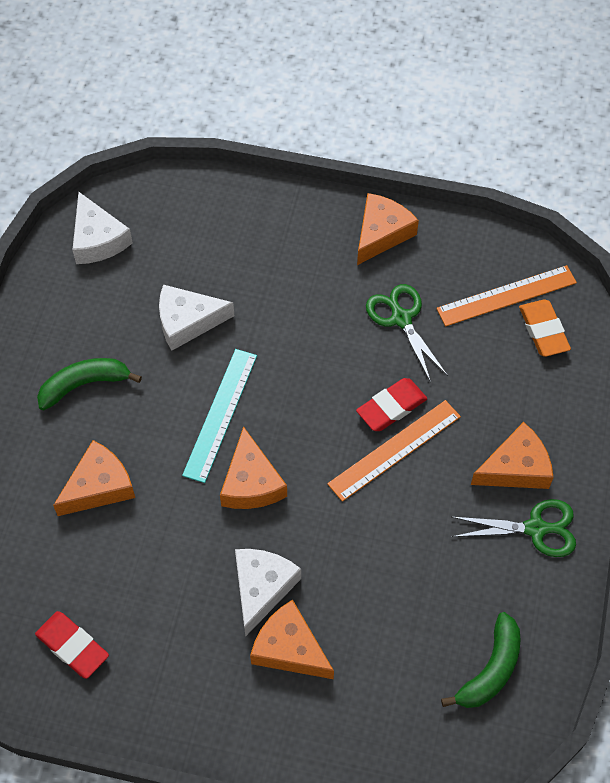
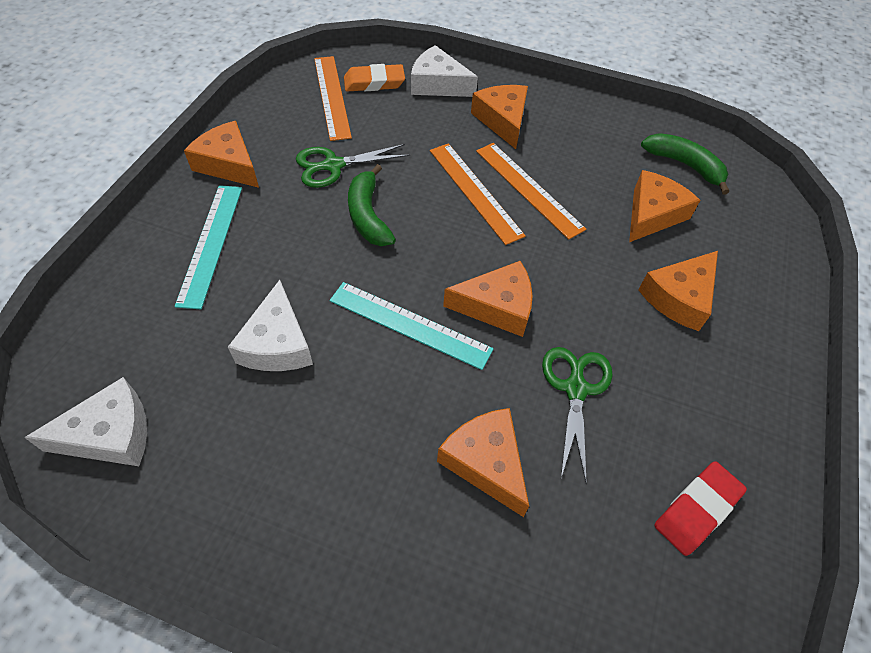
camera: 85 degrees left, 5 degrees down
green banana [37,358,142,411] -> green banana moved to [348,164,396,246]
white cheese [235,549,301,637] -> white cheese moved to [411,45,478,97]
red eraser [356,378,427,431] -> none
green scissors [452,499,576,557] -> green scissors moved to [542,347,613,484]
none -> turquoise ruler [175,185,242,309]
none -> orange ruler [476,143,586,240]
none -> orange cheese [629,170,700,242]

